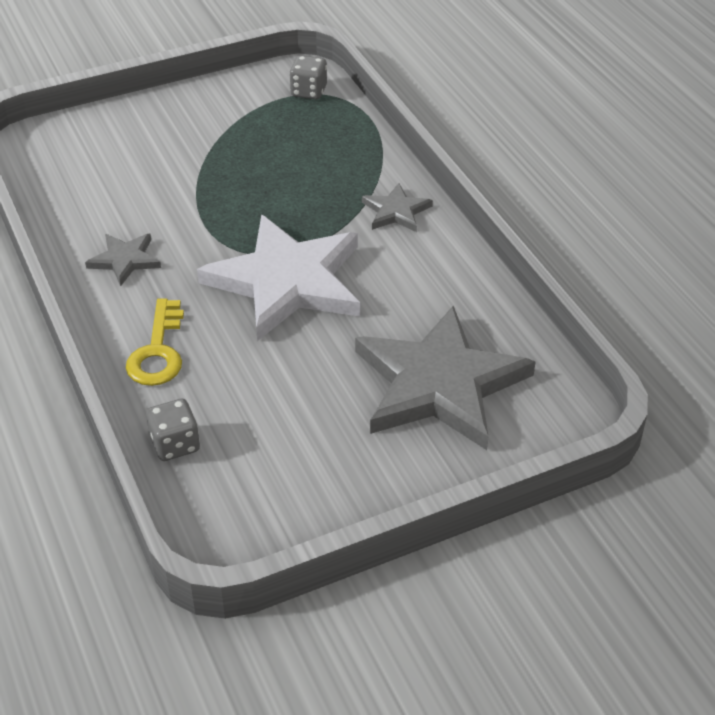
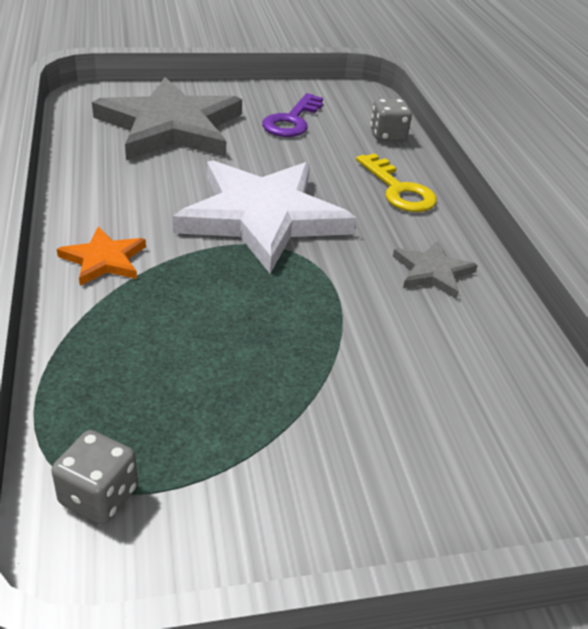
camera: 170 degrees left, 5 degrees down
yellow key [126,298,184,386] -> yellow key turned 135 degrees clockwise [356,153,437,212]
grey star [362,183,433,232] -> orange star [57,227,146,286]
none -> purple key [262,93,323,137]

